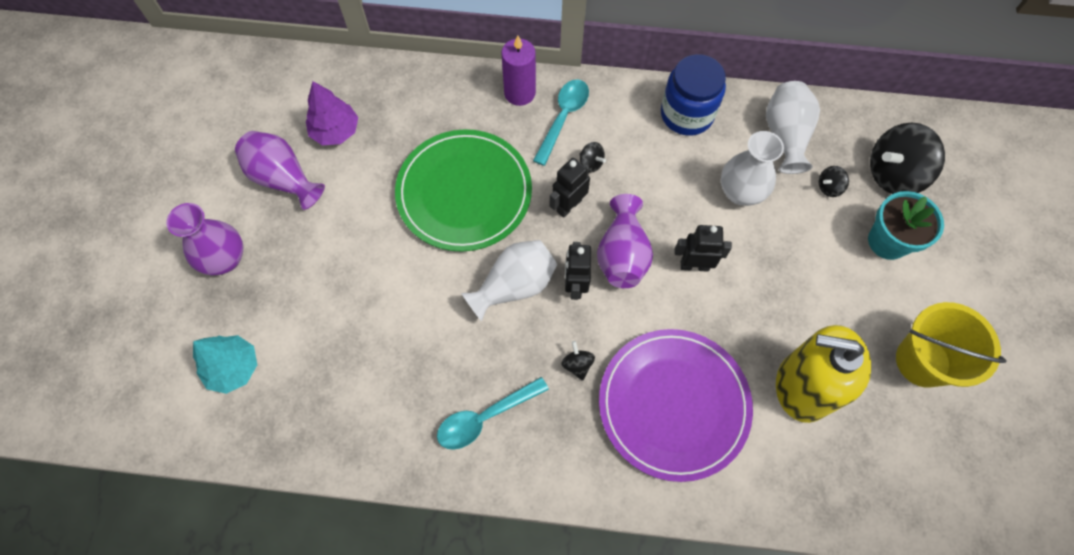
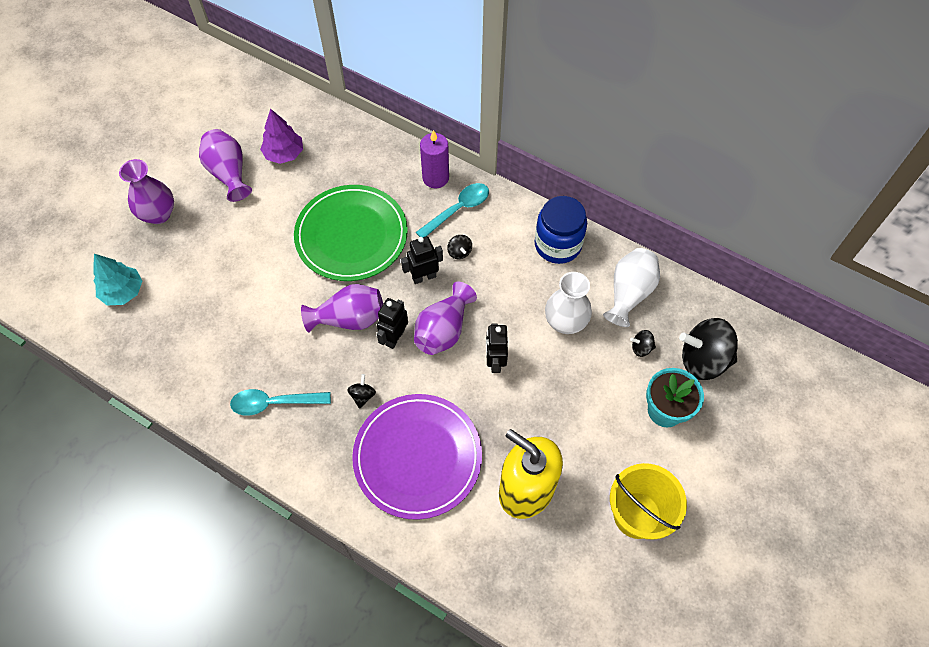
camera: 25 degrees right, 5 degrees down
white vase [461,240,557,321] -> purple vase [301,284,383,333]
black robot [675,225,732,272] -> black robot turned 120 degrees counterclockwise [486,324,508,373]

